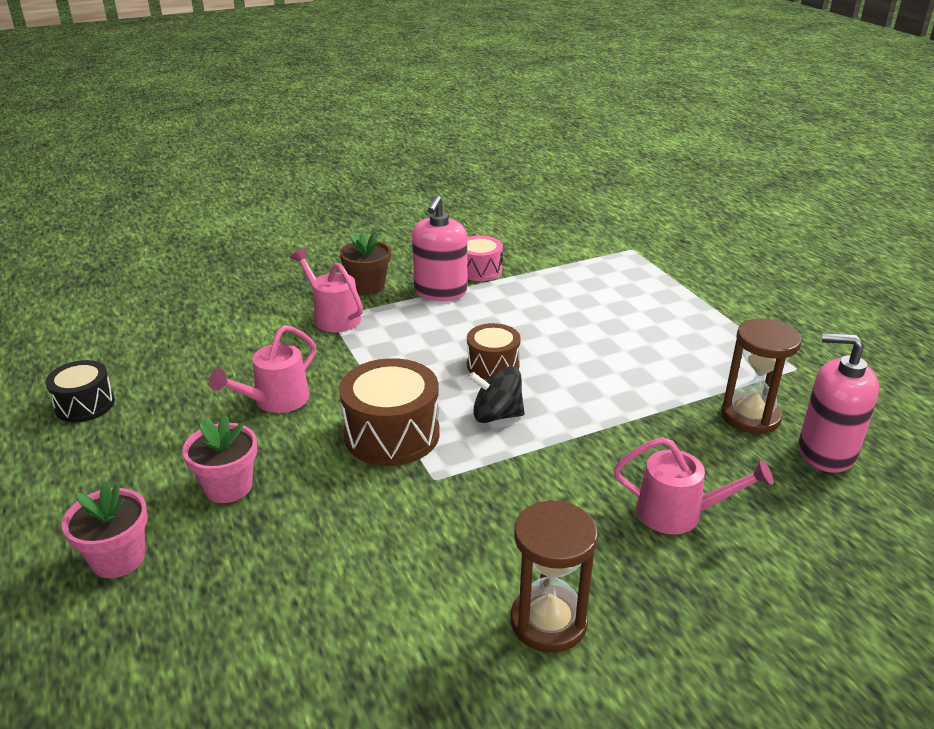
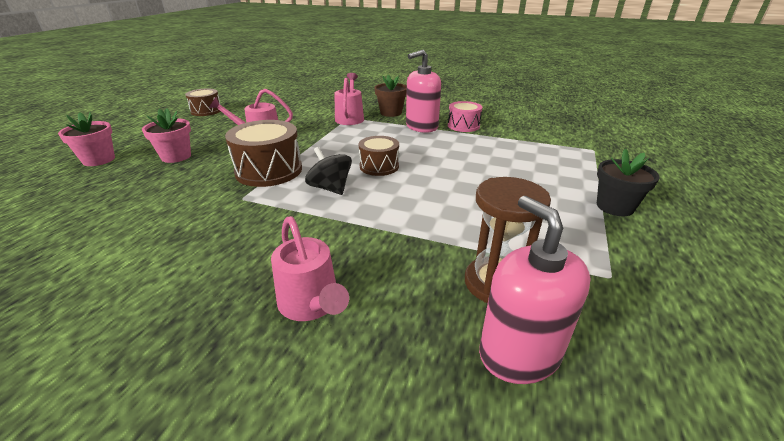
camera: 45 degrees right, 0 degrees up
black drum [45,360,115,422] -> brown drum [185,88,221,116]
brown hourglass [511,500,598,653] -> none
none -> black flower pot [597,149,660,216]

